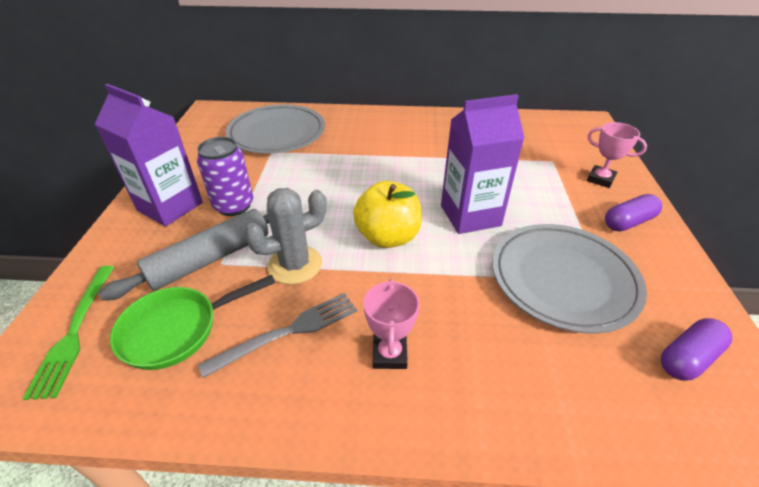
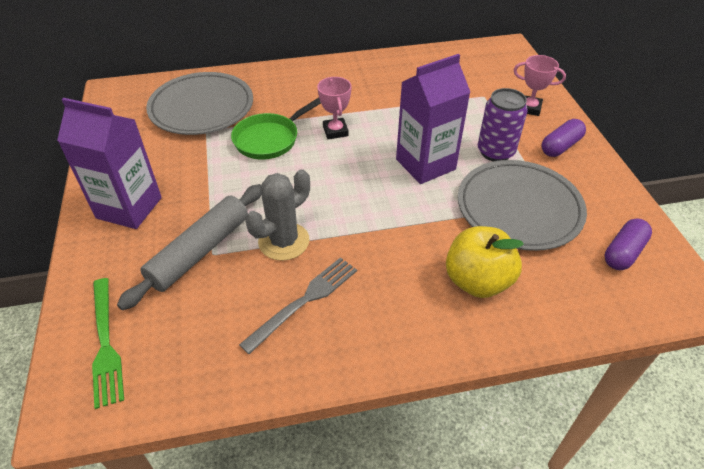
camera: 15 degrees left, 5 degrees up
green pan [110,275,276,370] -> green pan moved to [231,97,321,160]
purple can [197,137,253,216] -> purple can moved to [478,88,528,162]
yellow apple [353,181,422,248] -> yellow apple moved to [446,226,524,298]
pink trophy [363,279,420,369] -> pink trophy moved to [317,77,351,139]

